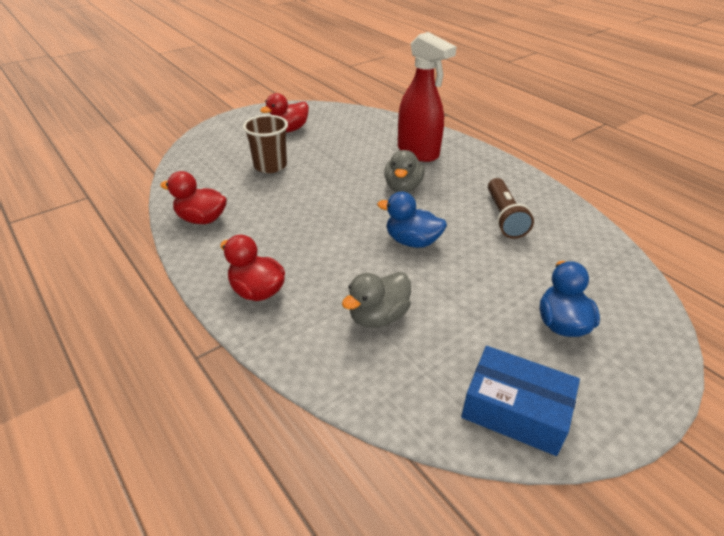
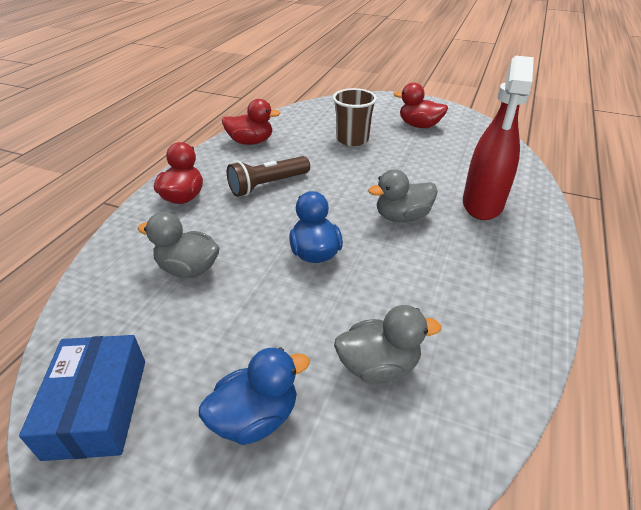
camera: 60 degrees right, 0 degrees up
red duck [160,171,227,224] -> red duck turned 105 degrees clockwise [222,99,281,145]
brown flashlight [488,178,534,239] -> brown flashlight moved to [227,156,310,197]
none -> grey duck [334,305,441,384]

